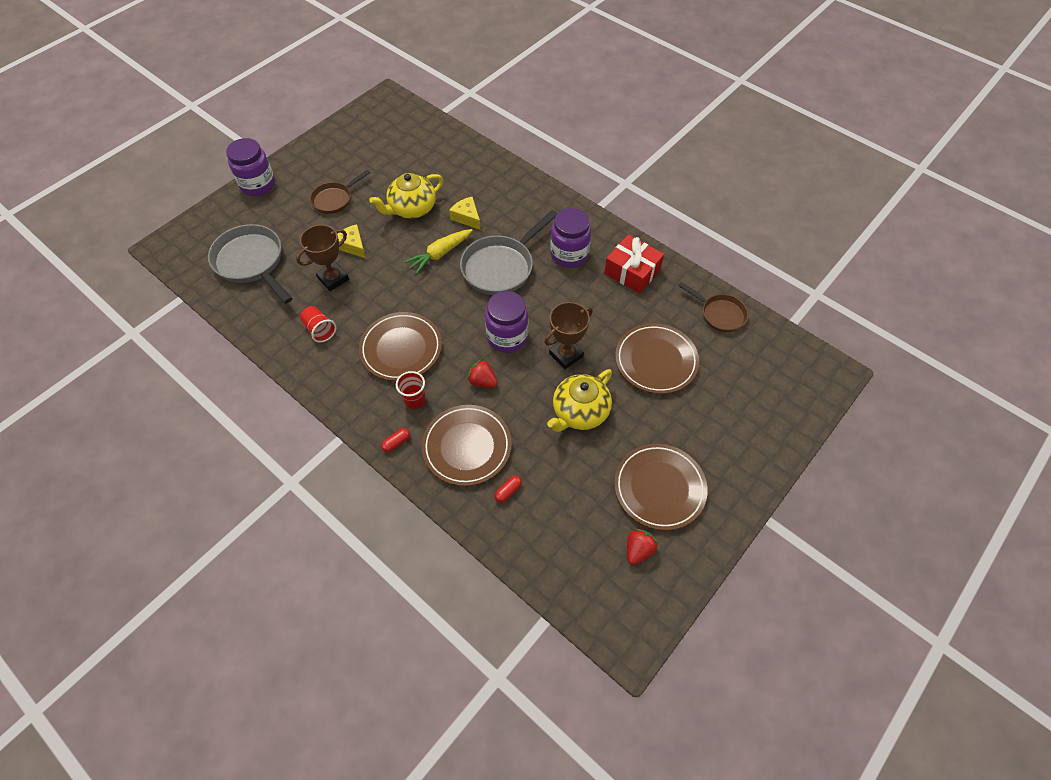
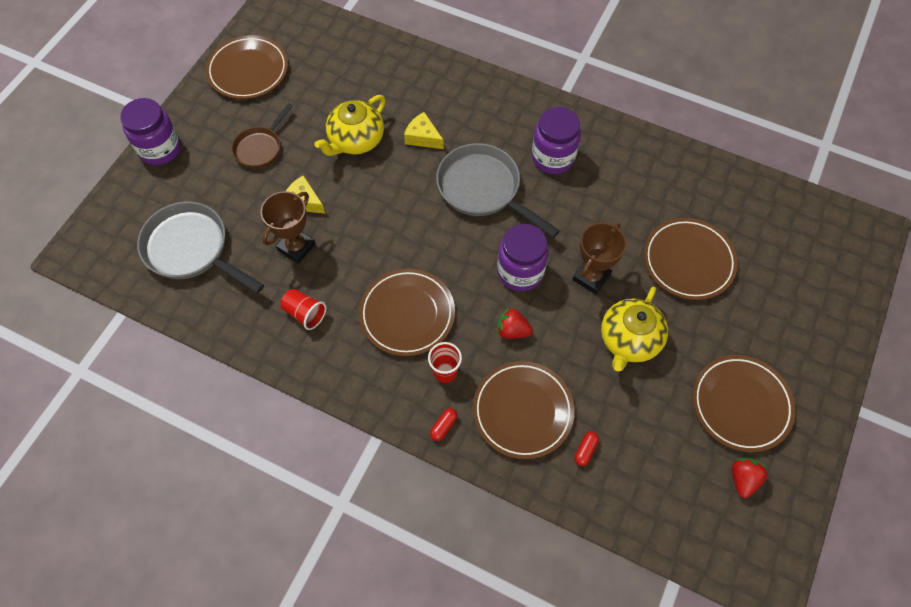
camera: 15 degrees left, 5 degrees up
yellow carrot [404,229,473,274] -> none
grey pan [460,210,557,295] -> grey pan turned 105 degrees clockwise [436,143,560,238]
red gift [604,235,664,294] -> none
brown pan [678,282,748,332] -> none
none -> brown plate [206,35,288,99]

